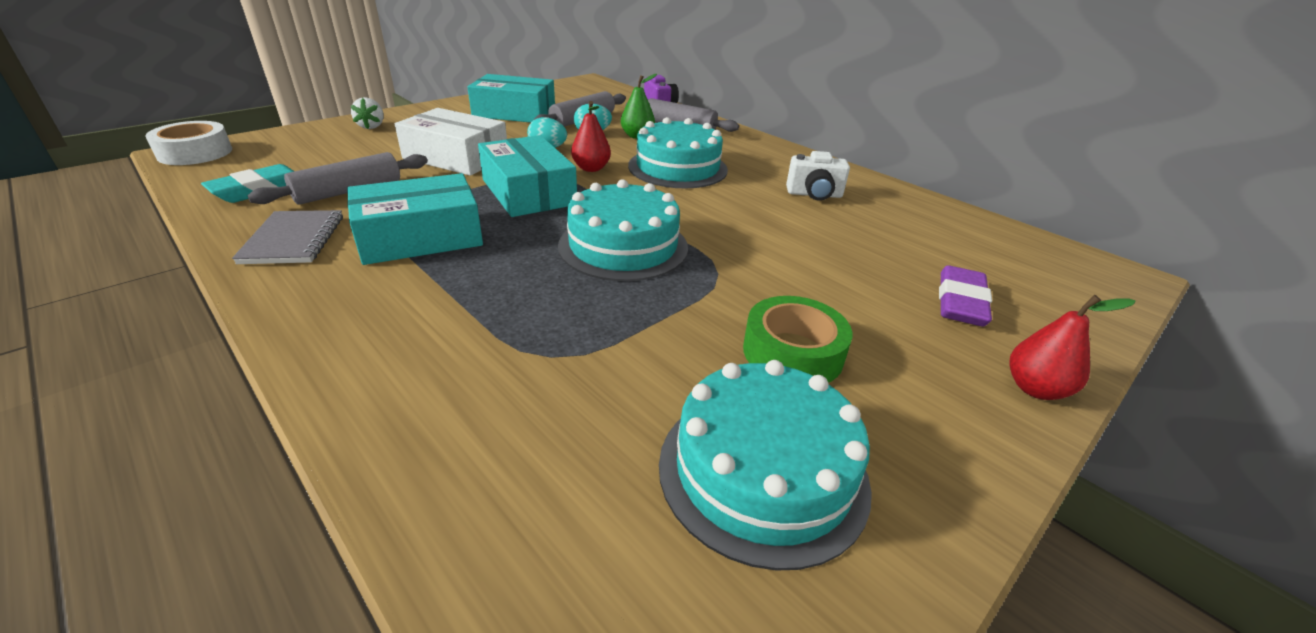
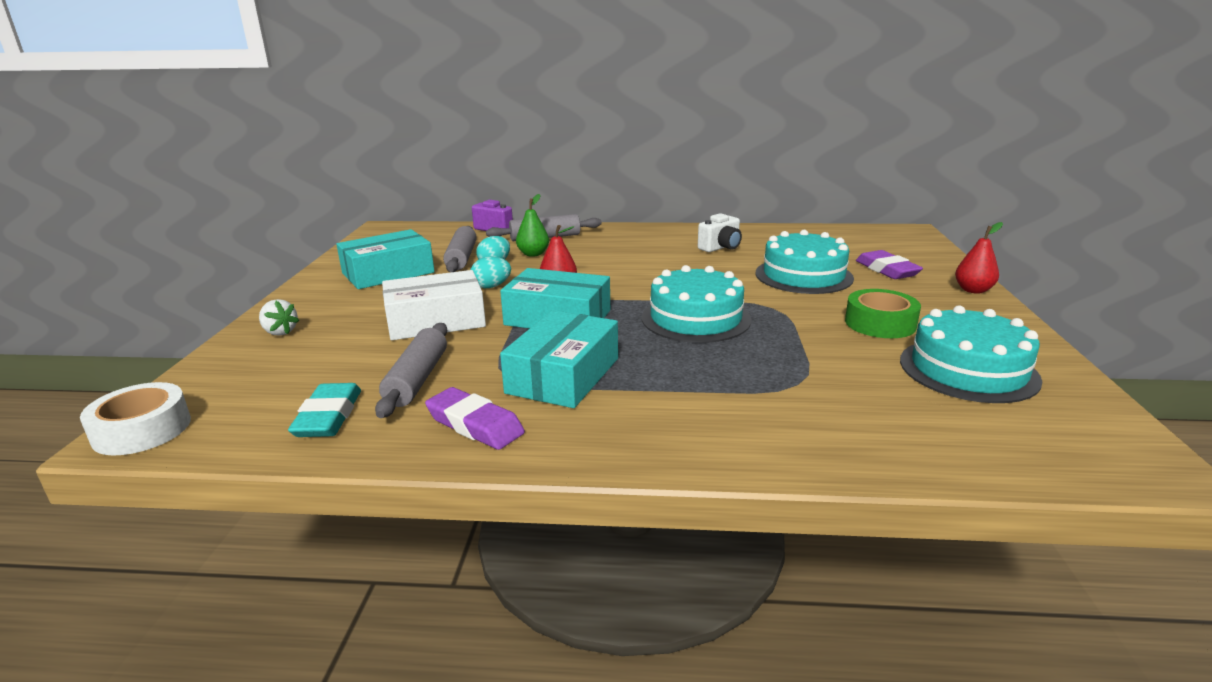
camera: 40 degrees left, 10 degrees down
grey notebook [232,210,343,264] -> purple eraser [425,387,525,450]
turquoise cake [628,117,728,188] -> turquoise cake moved to [756,230,854,294]

